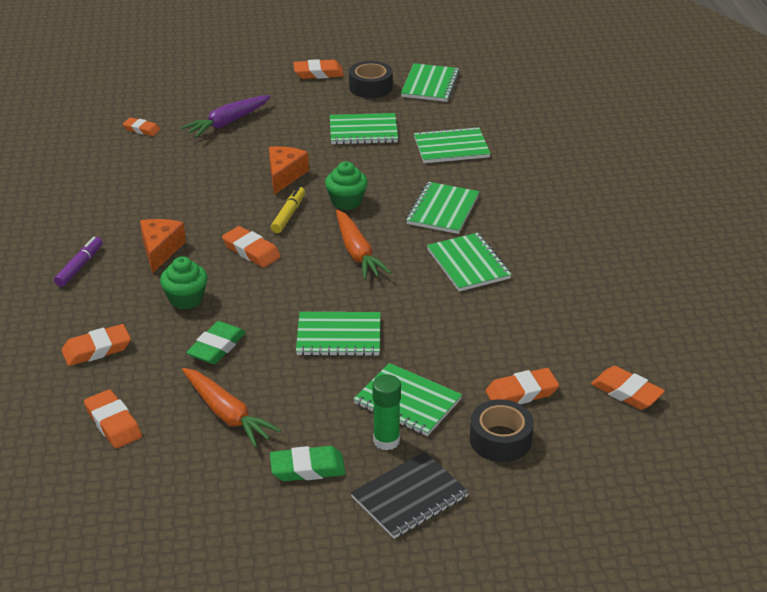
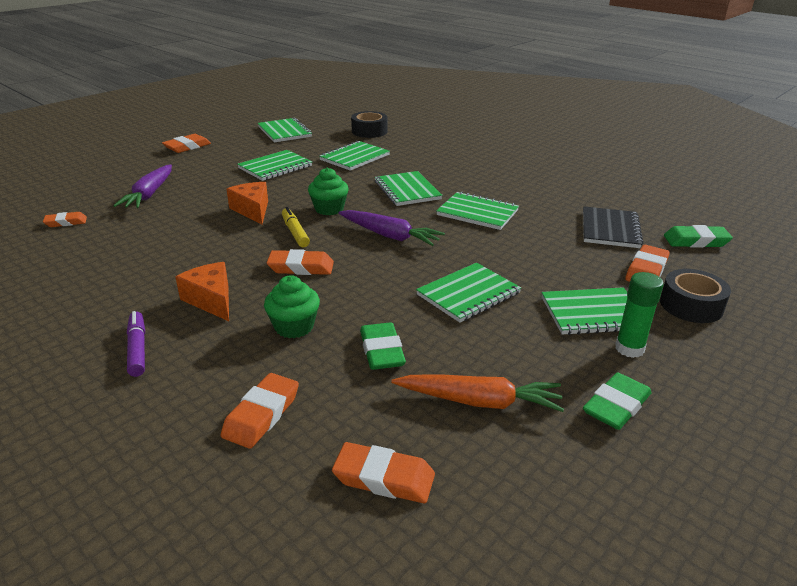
camera: 40 degrees left, 5 degrees down
orange carrot [336,210,392,280] -> purple carrot [338,210,445,246]
black tape [349,61,393,98] -> black tape moved to [351,111,387,138]
black notebook [351,452,469,539] -> black notebook moved to [583,206,643,248]
orange eraser [591,366,665,410] -> green eraser [664,225,733,248]

